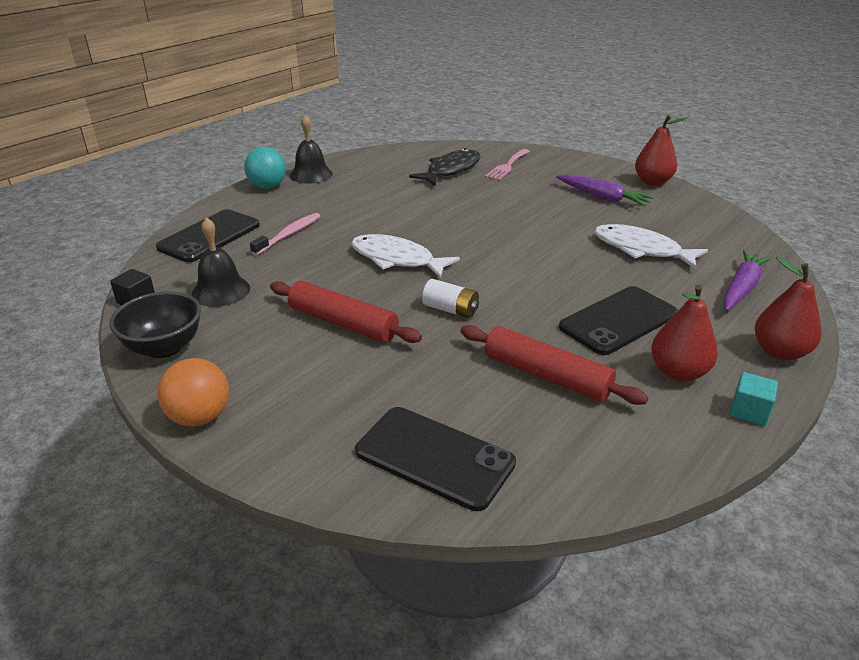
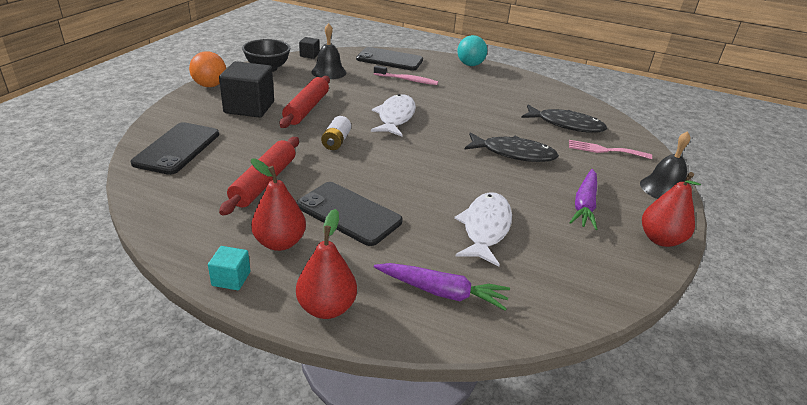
camera: 70 degrees right, 0 degrees up
black bell [290,115,333,184] -> black bell moved to [640,131,690,199]
none -> black cube [219,61,274,118]
none -> black fish [464,132,559,162]

